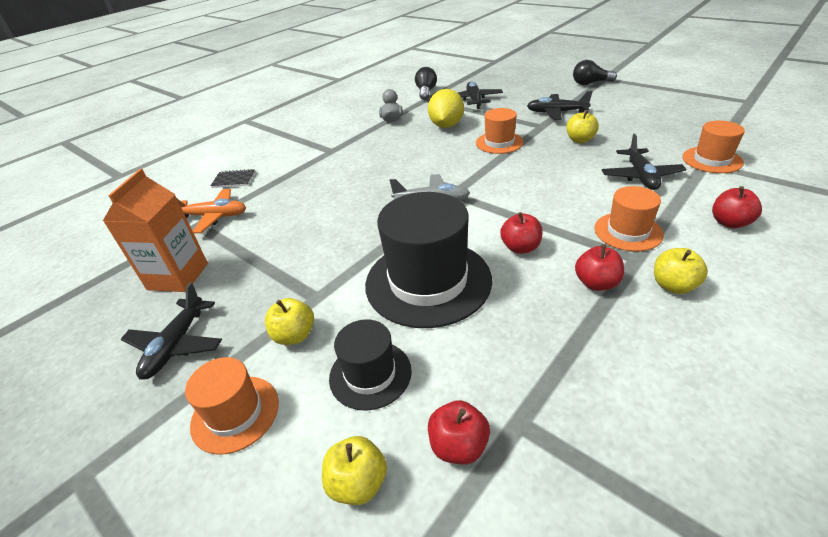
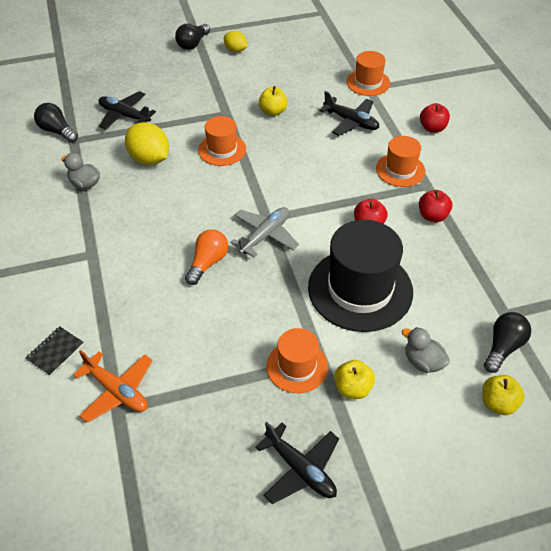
camera: 60 degrees left, 10 degrees up
orange carton [103,169,208,292] -> none
orange plane [177,189,246,233] -> orange plane turned 90 degrees clockwise [73,350,153,423]
orange hat [185,357,279,455] -> orange hat moved to [267,328,328,393]
black hat [329,319,412,411] -> grey duck [402,327,450,373]
red apple [428,400,490,464] -> black light bulb [484,312,531,373]
black plane [527,91,593,120] -> none
yellow apple [654,248,708,294] -> none
none -> orange light bulb [185,229,228,285]
none -> yellow lemon [224,31,247,52]

